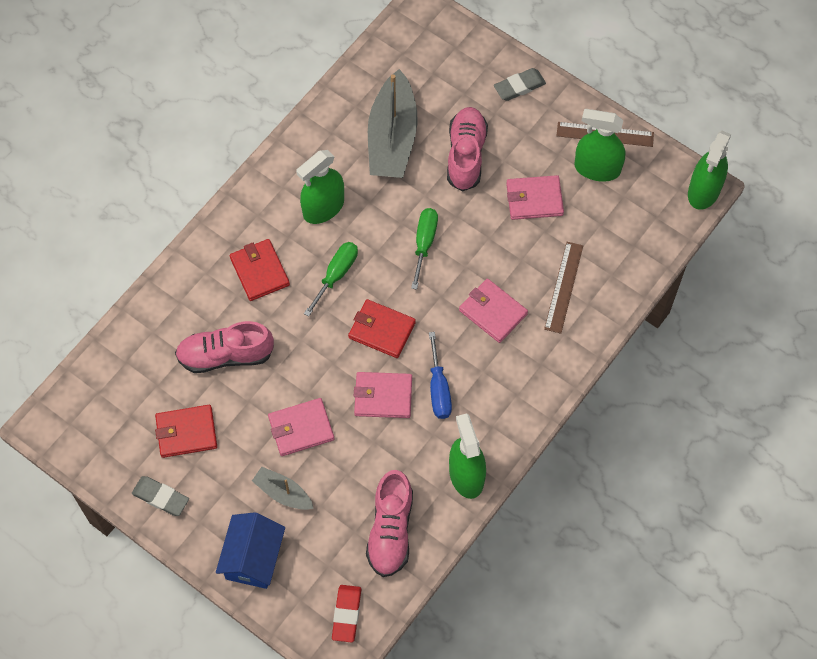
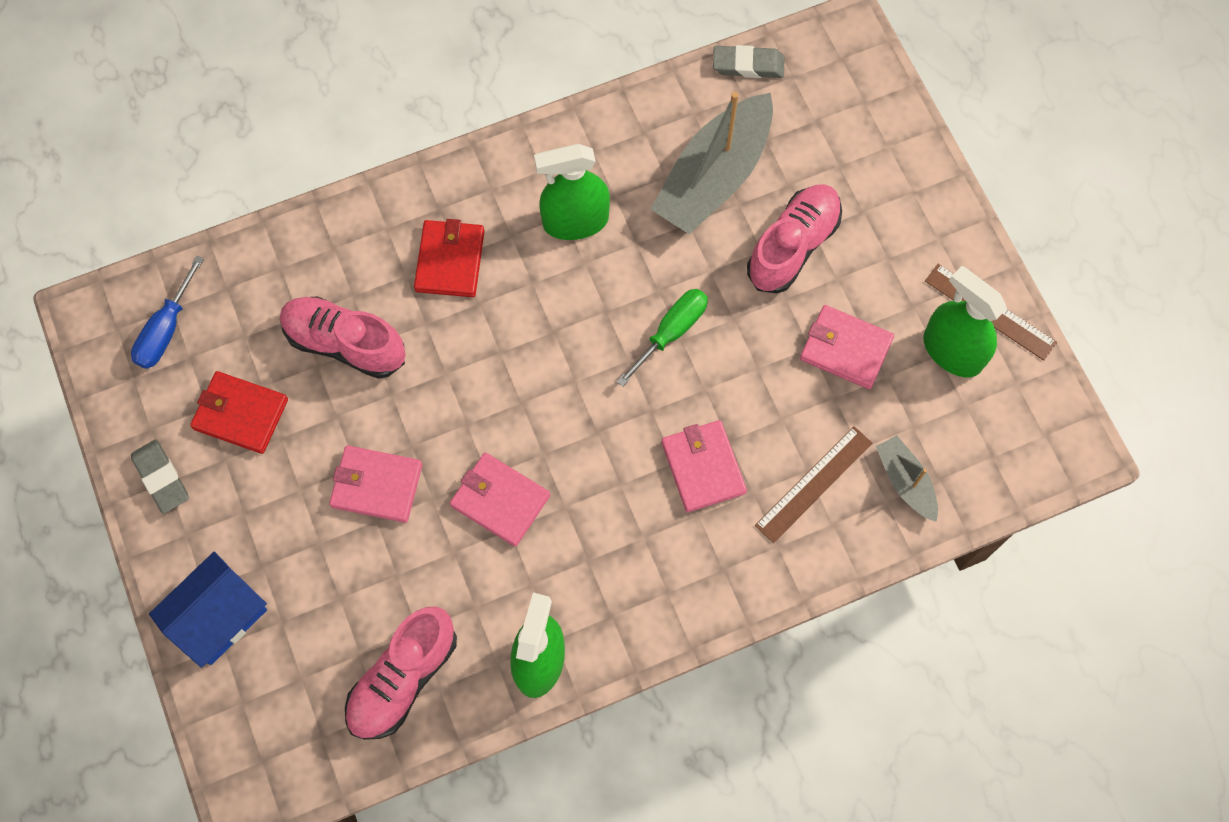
camera: 30 degrees right, 5 degrees up
grey boat [252,467,314,510] -> grey boat moved to [876,435,938,522]
green screwdriver [304,242,358,317] -> none
red eraser [332,585,361,643] -> none
red wallet [348,299,416,358] -> none
blue screwdriver [429,332,452,419] -> blue screwdriver moved to [131,256,204,369]
grey eraser [494,68,546,101] -> grey eraser moved to [713,45,785,78]
green spray bottle [688,131,731,210] -> none

